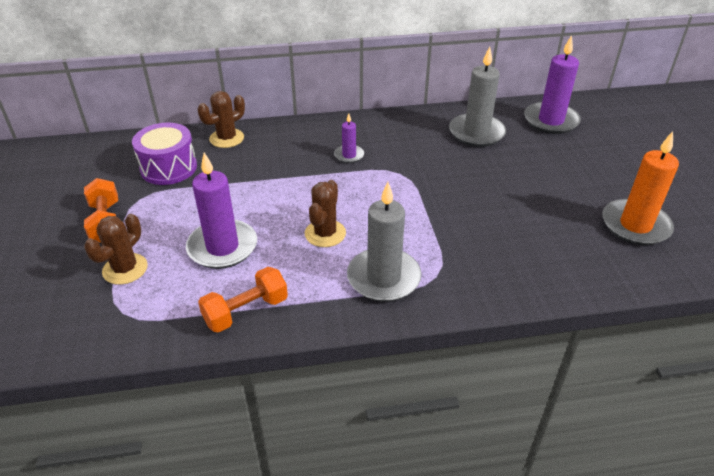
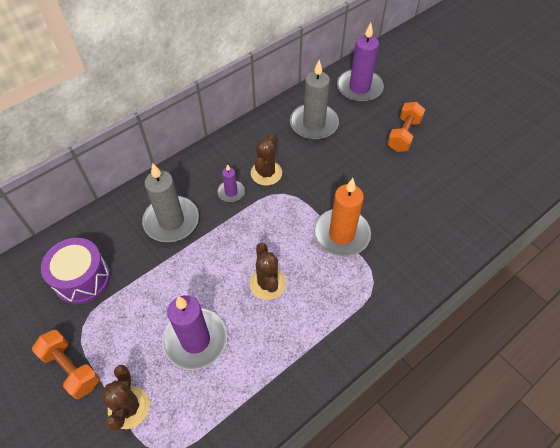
camera: 30 degrees left, 15 degrees up
brown cactus [198,91,245,148] -> brown cactus moved to [251,133,282,186]
orange dumbbell [198,267,288,333] -> orange dumbbell moved to [387,102,425,152]
grey candle [347,182,421,302] -> grey candle moved to [142,163,199,242]
orange candle [602,131,679,245] -> orange candle moved to [314,178,371,257]

